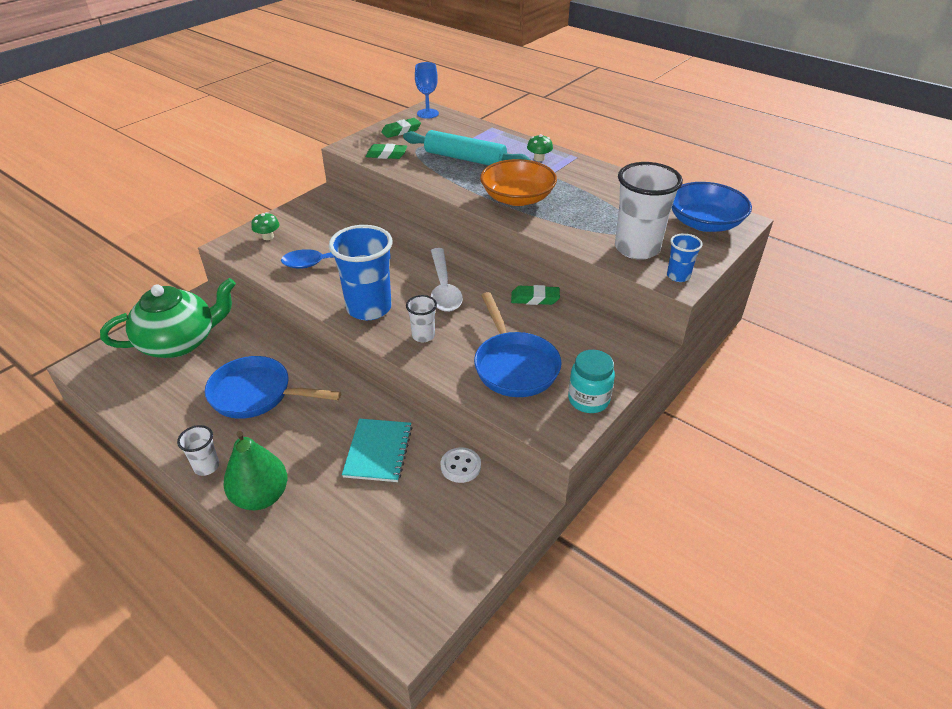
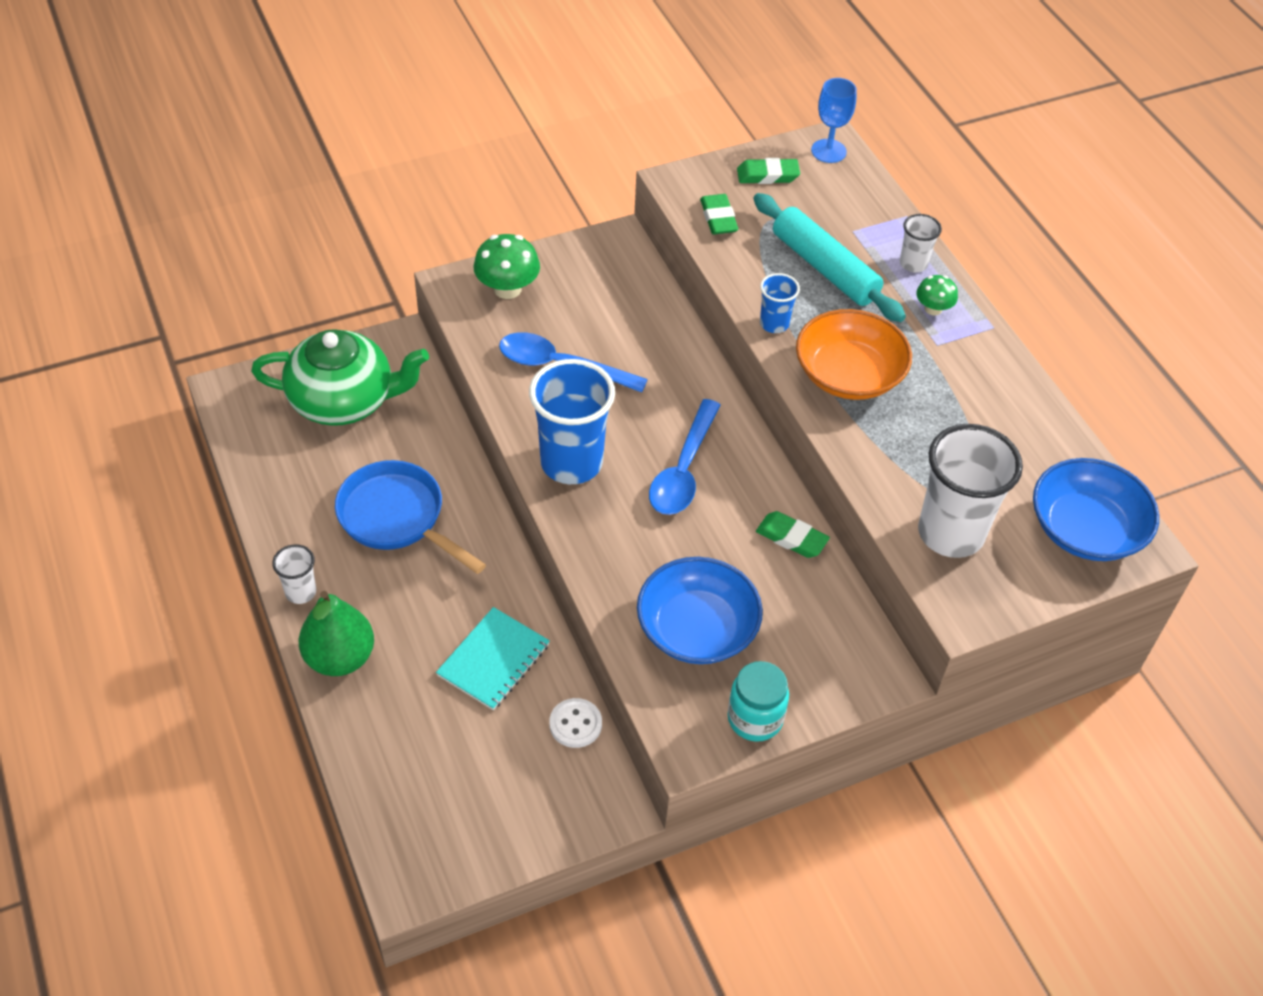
camera: 25 degrees right, 10 degrees up
green mushroom [251,212,280,240] -> green mushroom [474,234,540,299], size x1.68
green eraser [366,144,407,159] -> green eraser turned 45 degrees clockwise [700,194,738,235]
white cup [406,295,437,342] -> white cup moved to [900,214,942,273]
white spoon [431,248,463,312] -> blue spoon [649,399,721,515]
blue pan [474,292,562,397] -> blue bowl [637,557,763,664]
blue cup [667,234,703,282] -> blue cup moved to [760,273,800,333]

